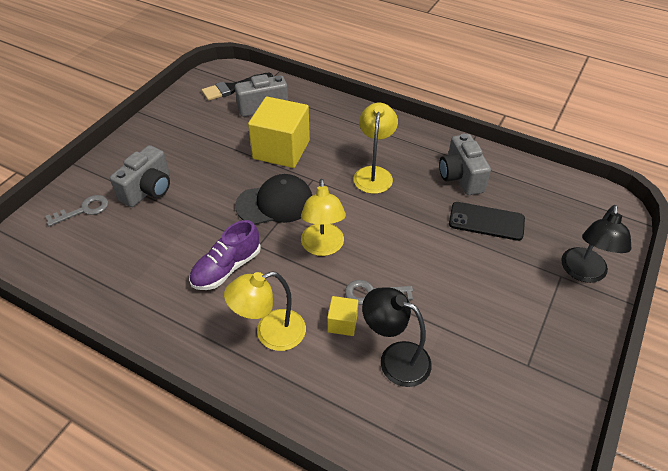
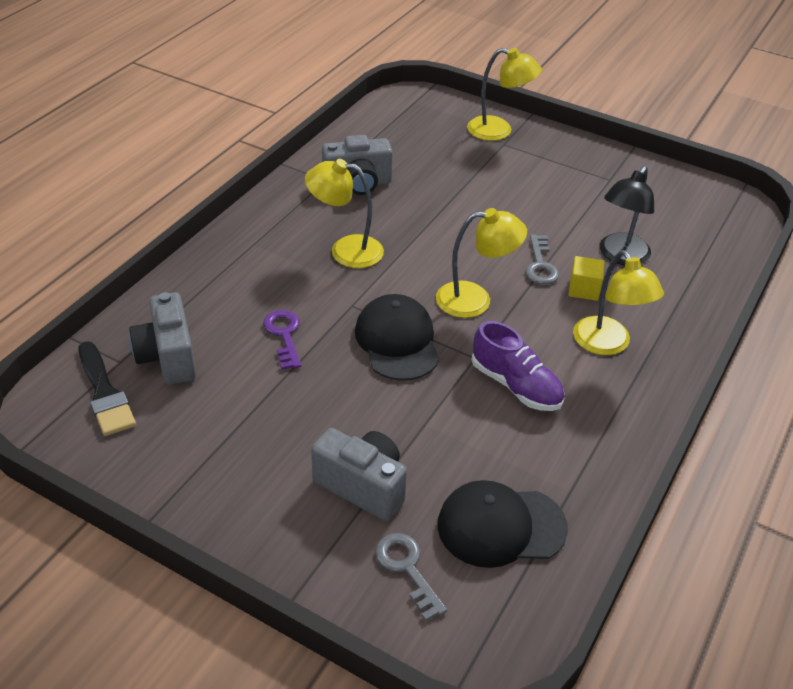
camera: 90 degrees left, 5 degrees down
yellow cube [248,97,310,168] -> purple key [263,310,301,370]
black phone [449,202,525,241] -> none
black lamp [561,205,632,283] -> yellow lamp [467,48,542,141]
none -> black cap [437,480,568,568]

